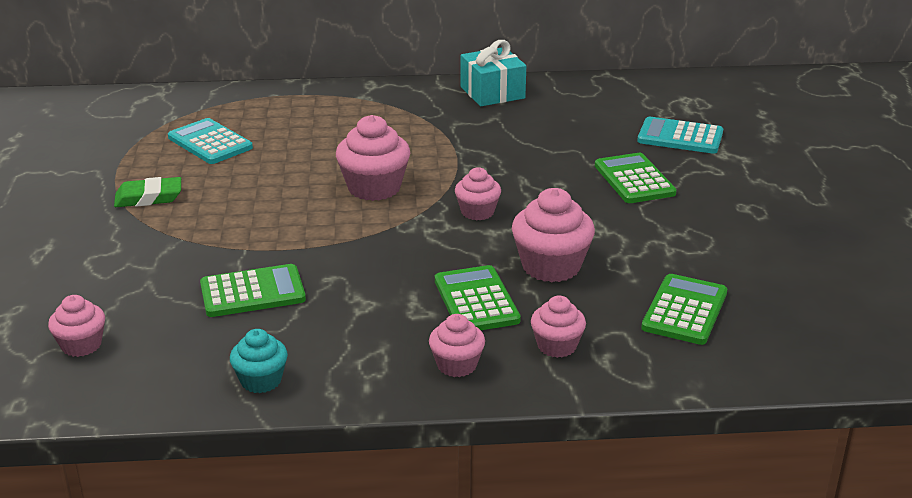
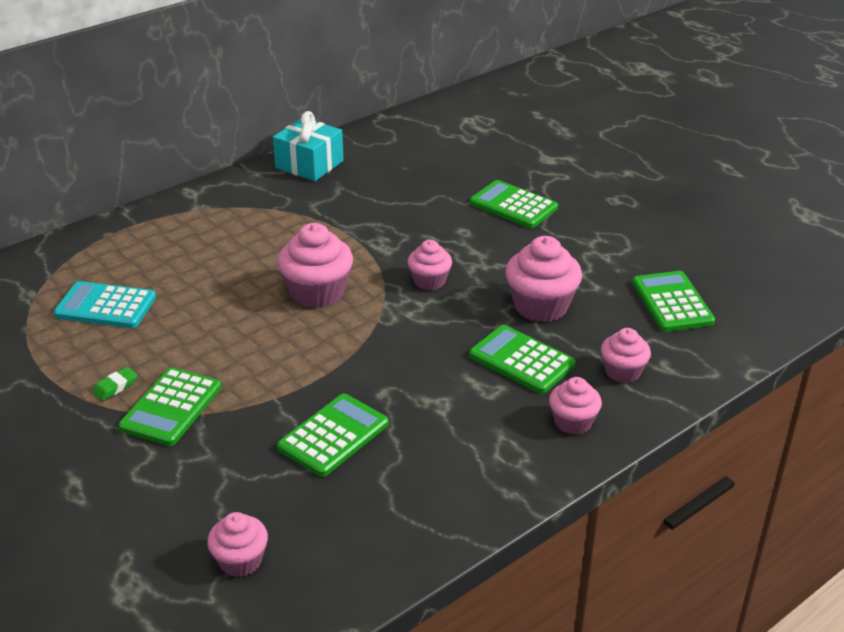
camera: 35 degrees left, 5 degrees up
green eraser [114,177,181,207] -> green eraser [92,367,138,401], size x0.59
turquoise cupcake [230,329,288,393] -> none
turquoise calculator [637,117,723,154] -> none
none -> green calculator [118,367,221,446]

